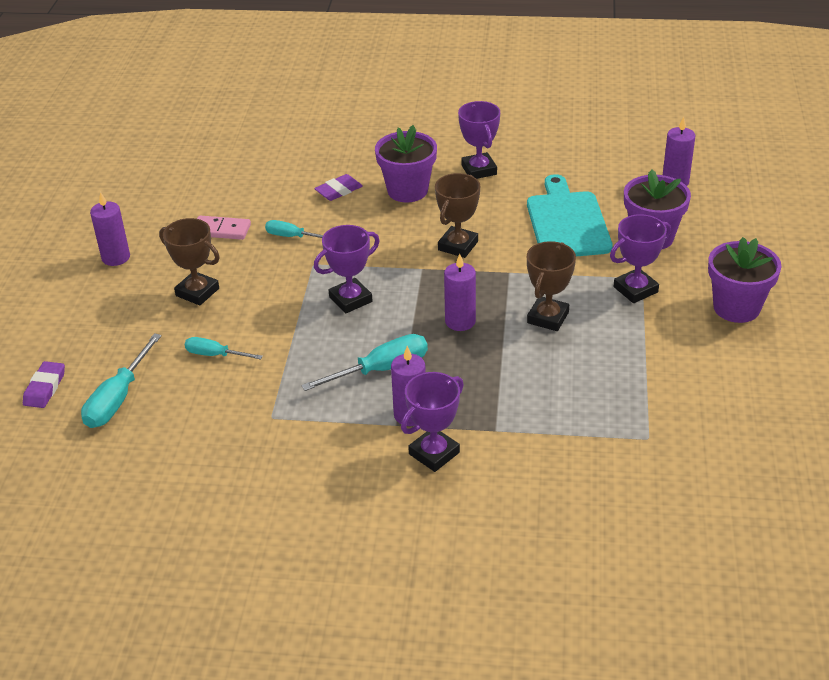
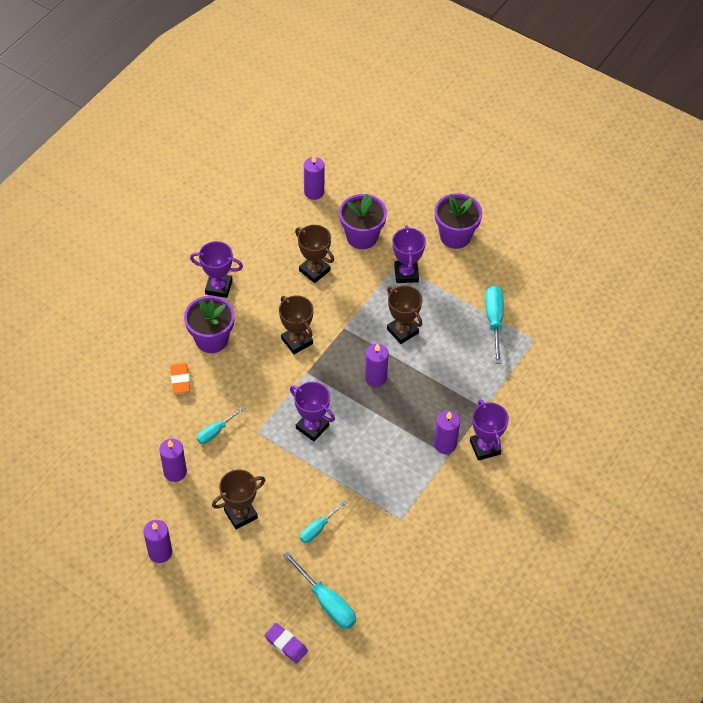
camera: 65 degrees left, 15 degrees up
pink domino [197,216,251,240] -> purple candle [159,438,187,482]
turquoise screwdriver [301,334,428,391] -> turquoise screwdriver moved to [485,286,504,364]
purple eraser [314,174,363,201] -> orange eraser [170,363,190,394]
purple trophy [314,225,380,313] -> purple trophy turned 45 degrees counterclockwise [290,382,335,441]
turquoise cutting board [527,174,613,256] -> brown trophy [295,225,334,283]

